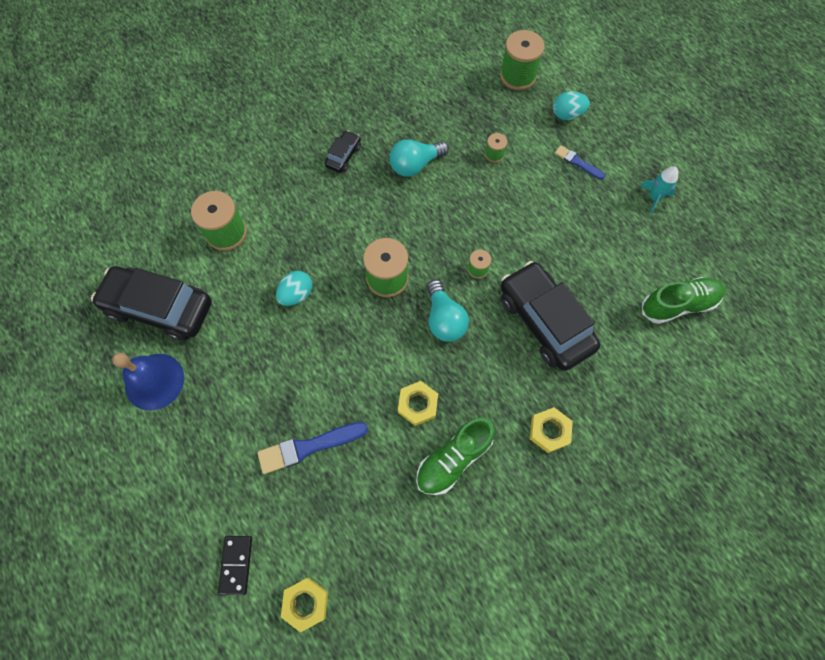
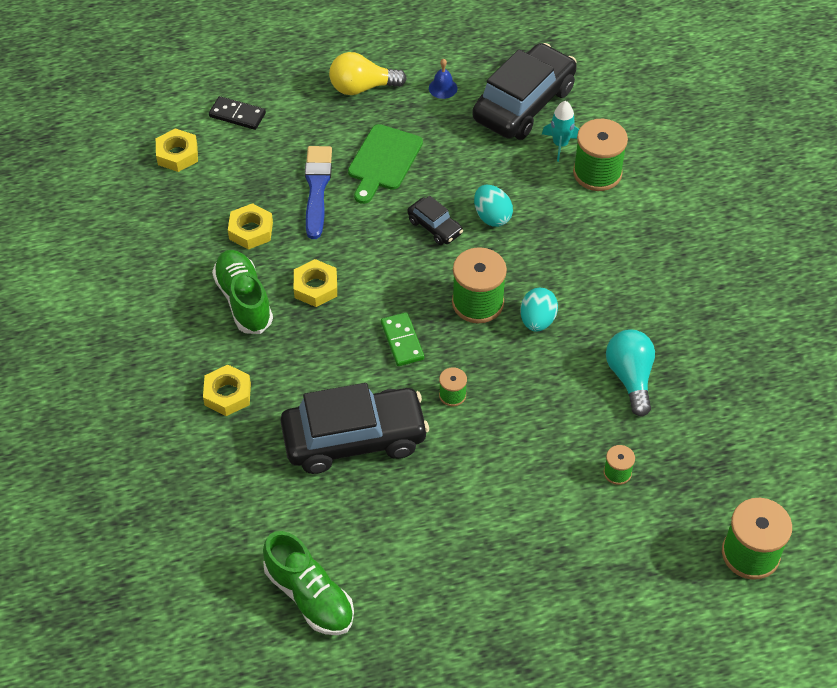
camera: 110 degrees right, 15 degrees down
blue bell [112,353,184,411] -> blue bell [429,59,457,99], size x0.47
black car [325,130,361,173] -> black car moved to [407,196,463,245]
turquoise light bulb [427,280,469,342] -> green domino [381,312,424,366]
turquoise egg [553,91,590,120] -> turquoise egg moved to [520,288,558,332]
blue brush [555,145,605,180] -> none
turquoise rocket [640,167,679,214] -> turquoise rocket moved to [542,101,579,162]
green shoe [642,277,725,324] -> green shoe turned 45 degrees counterclockwise [263,531,354,635]
none -> yellow nut [228,203,273,250]
none -> yellow light bulb [329,52,407,95]
none -> green cutting board [348,124,423,204]

